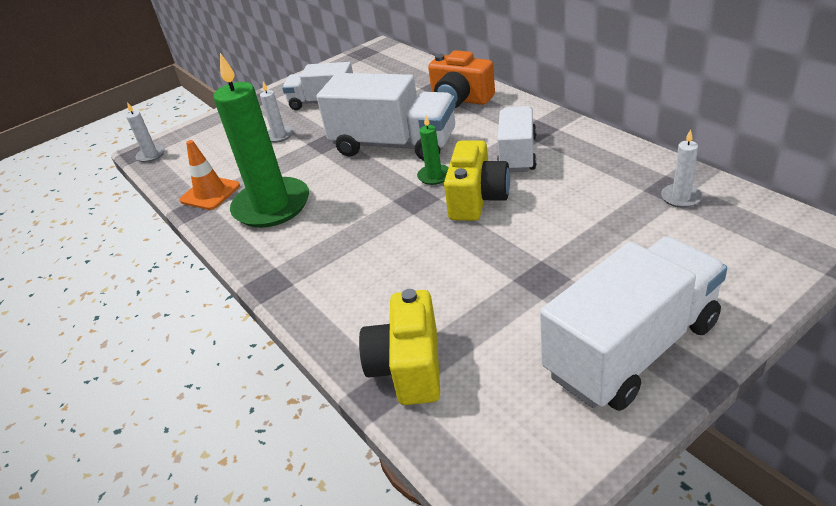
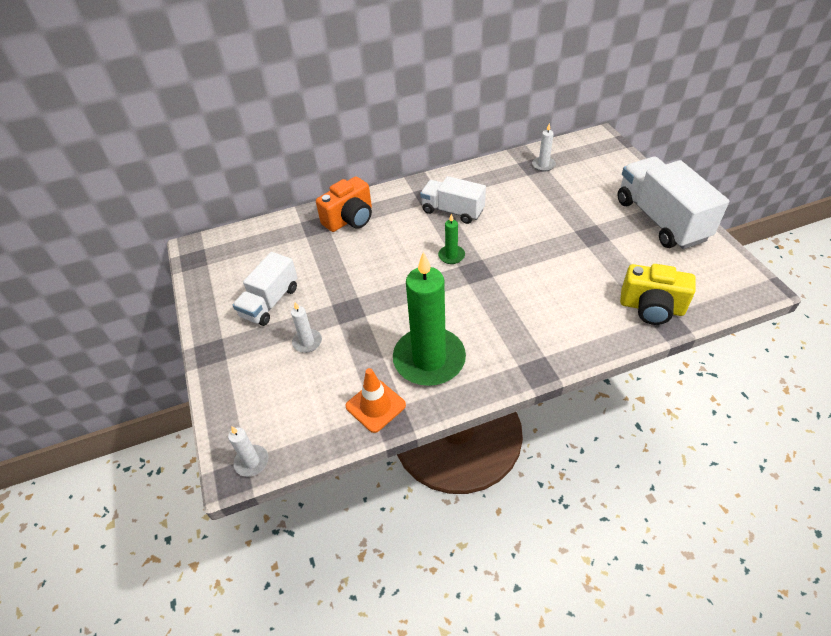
camera: 75 degrees left, 10 degrees up
white truck [317,73,456,161] -> none
yellow camera [444,140,510,221] -> none

